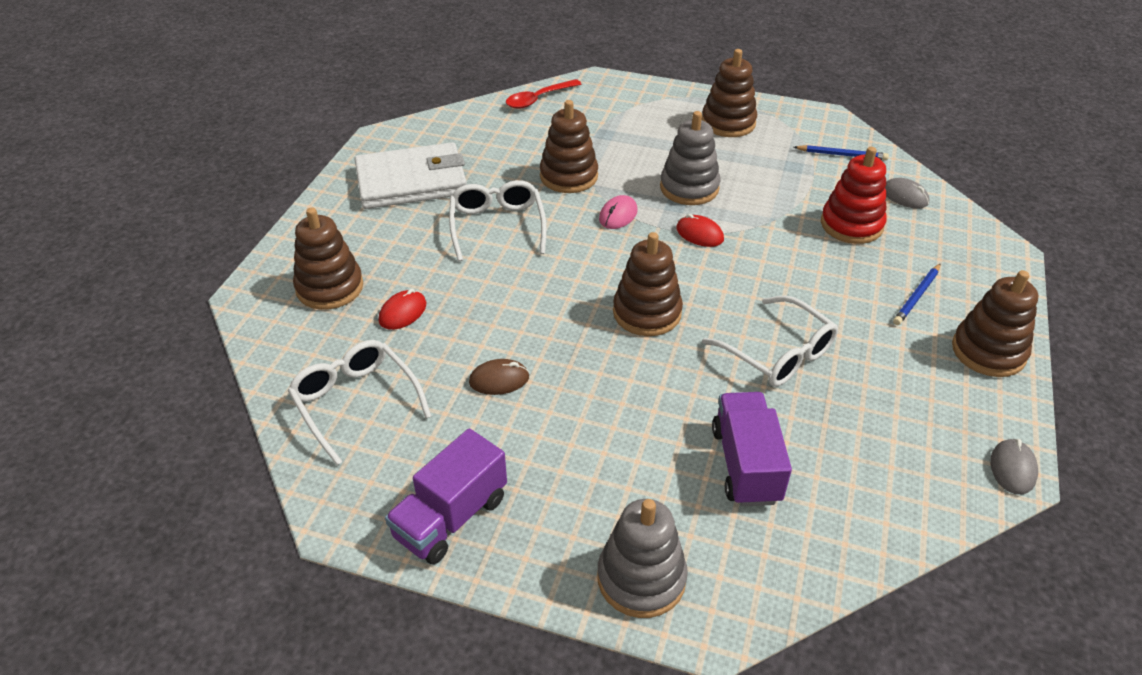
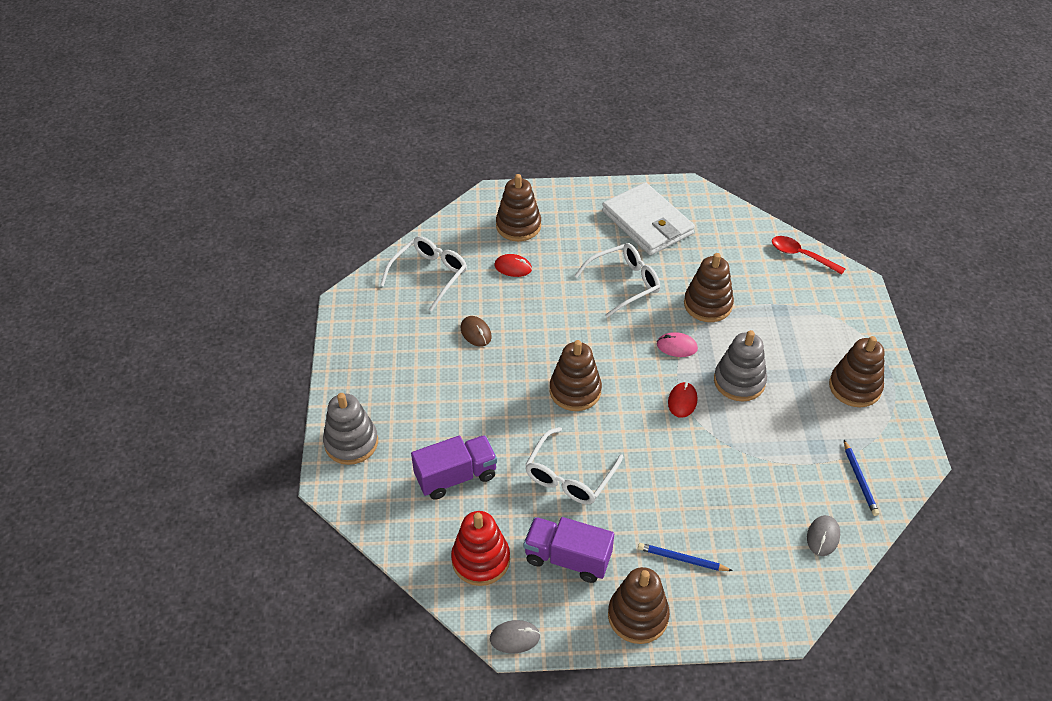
camera: 70 degrees right, 5 degrees up
purple truck [385,428,507,564] -> purple truck moved to [524,517,614,583]
red stacking toy [821,147,886,244] -> red stacking toy moved to [451,511,510,586]

